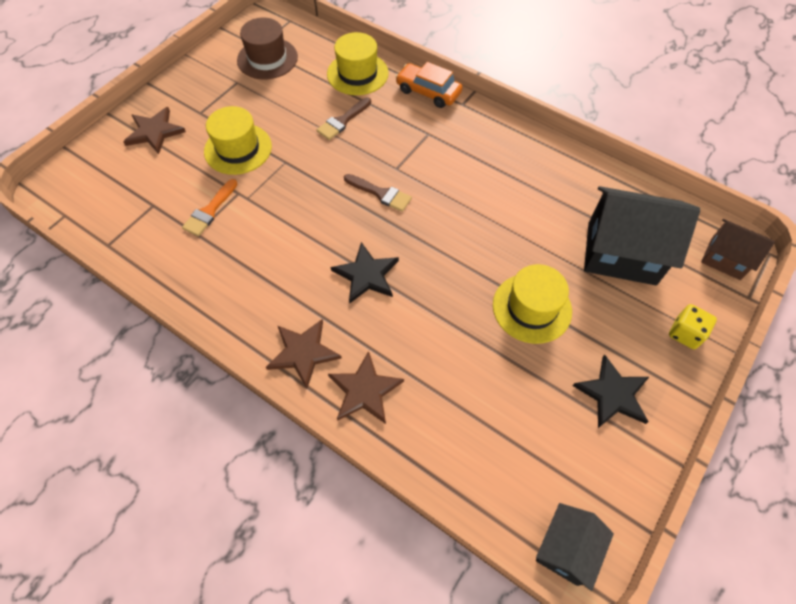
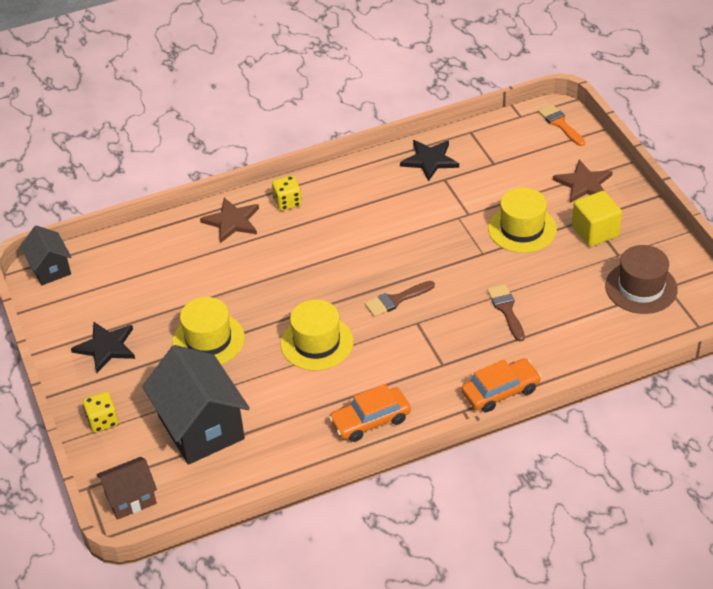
camera: 125 degrees right, 15 degrees down
orange brush [182,179,237,236] -> orange brush moved to [538,104,585,146]
brown star [266,319,342,389] -> yellow dice [272,176,302,211]
yellow hat [327,32,389,95] -> yellow hat moved to [280,300,354,370]
black star [331,242,399,304] -> black star moved to [400,140,459,181]
black house [584,186,700,285] -> black house turned 75 degrees counterclockwise [142,345,250,465]
none -> orange car [329,384,411,442]
none -> yellow cube [572,191,622,247]

